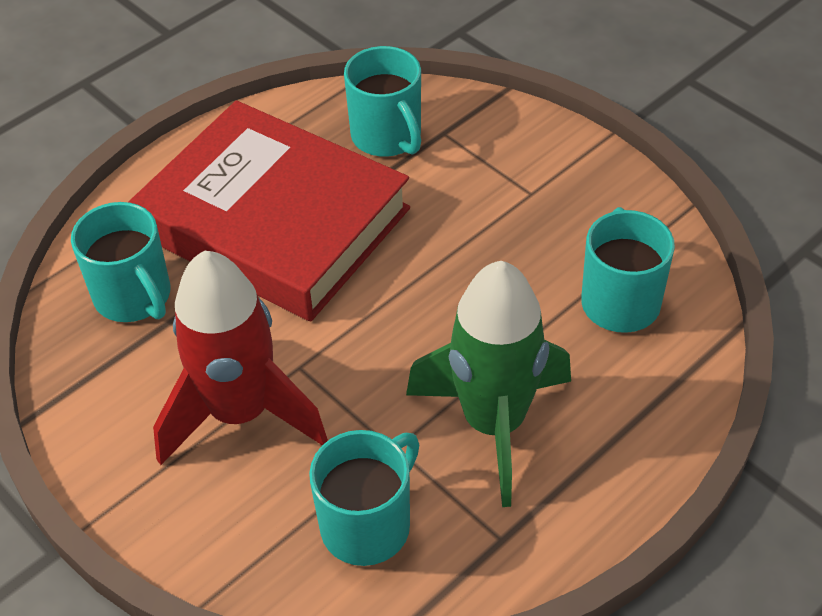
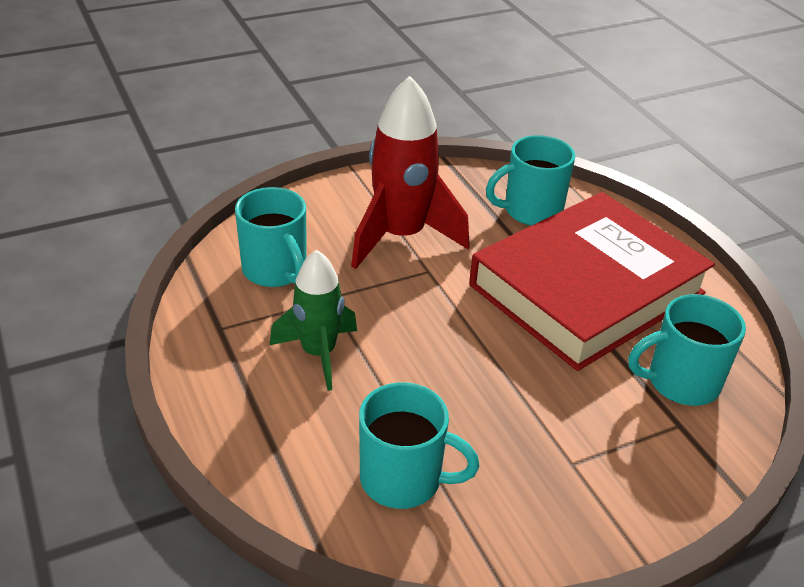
camera: 105 degrees right, 10 degrees down
green rocket [406,261,571,507] -> green rocket [270,250,357,391], size x0.64

